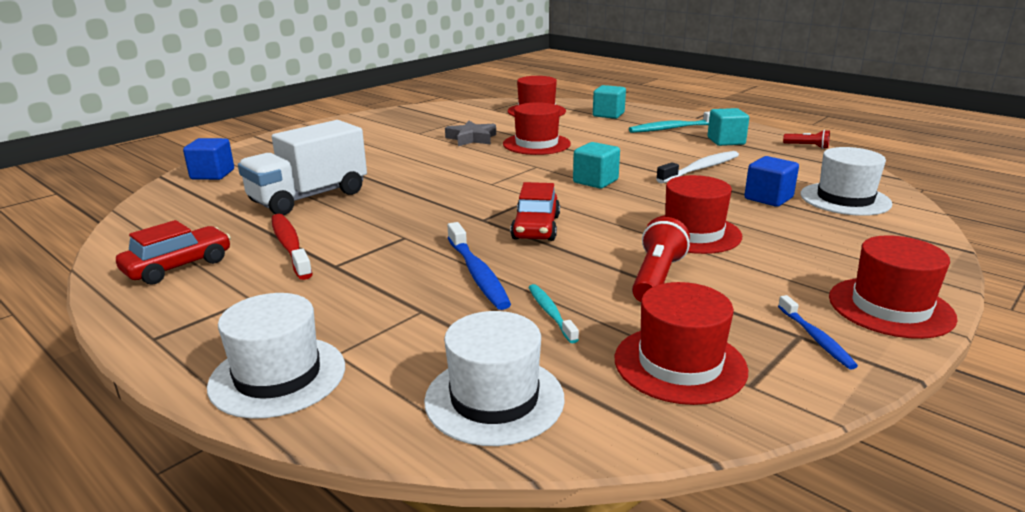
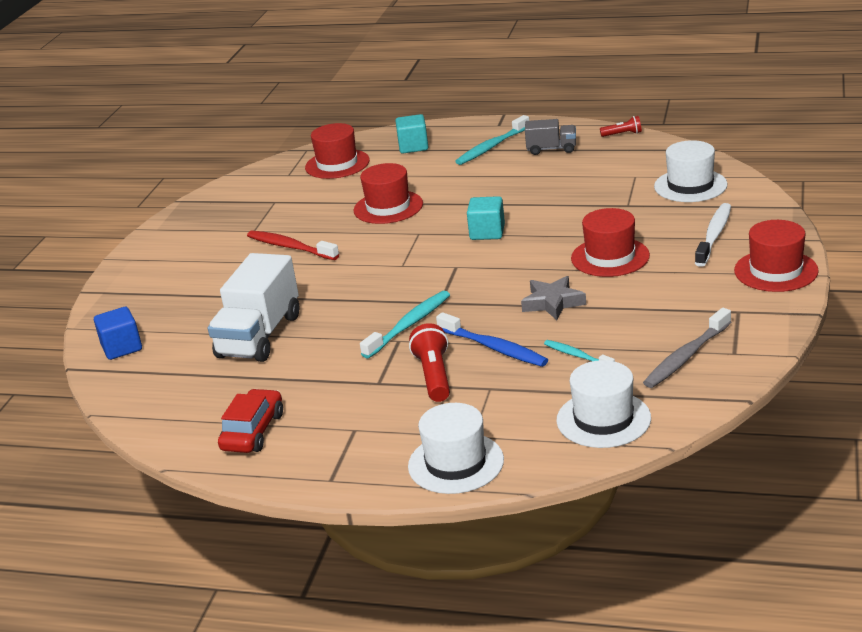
camera: 25 degrees left, 5 degrees up
red toothbrush [272,214,313,280] -> red toothbrush moved to [247,231,339,260]
grey star [445,121,496,146] -> grey star moved to [521,276,586,320]
red car [510,182,560,241] -> none
red hat [615,282,748,405] -> grey toothbrush [643,308,731,388]
red flashlight [632,217,690,302] -> red flashlight moved to [409,323,450,402]
white toothbrush [656,151,739,183] -> white toothbrush moved to [695,203,731,267]
turquoise cube [708,108,749,146] -> grey truck [525,119,576,155]
blue cube [744,156,799,207] -> none
blue toothbrush [778,295,858,370] -> none
none -> turquoise toothbrush [360,291,450,359]

